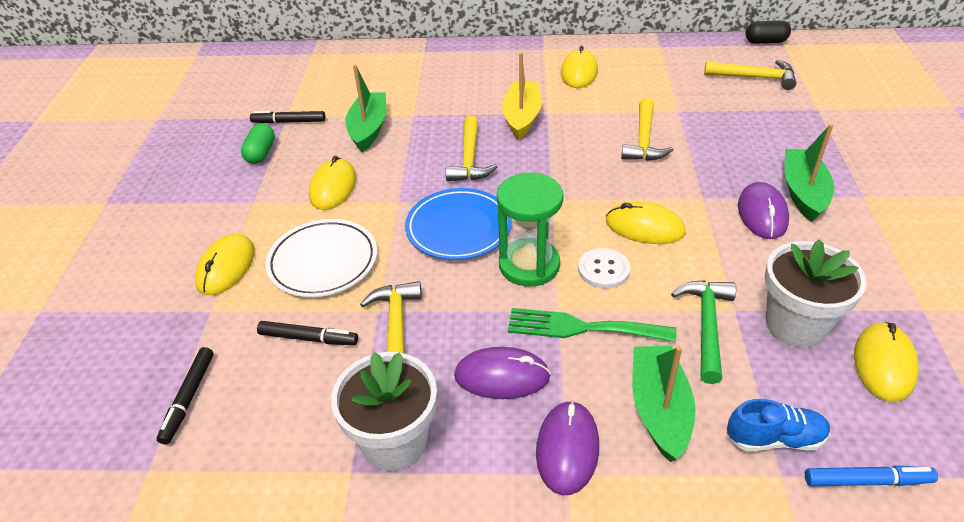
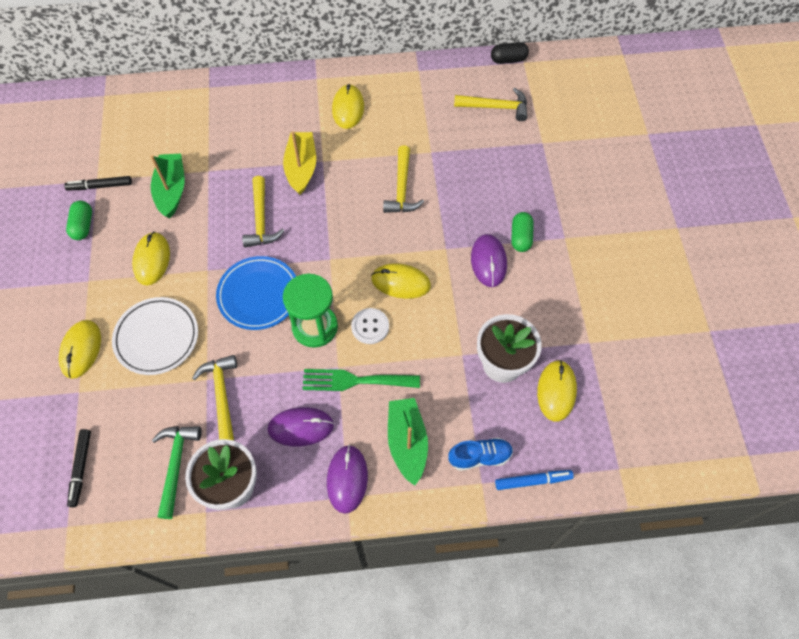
camera: 10 degrees left, 20 degrees up
black marker [257,321,358,345] -> none
green hammer [671,280,736,384] -> green hammer moved to [152,426,201,519]
green boat [785,124,834,222] -> green capsule [511,212,534,252]

